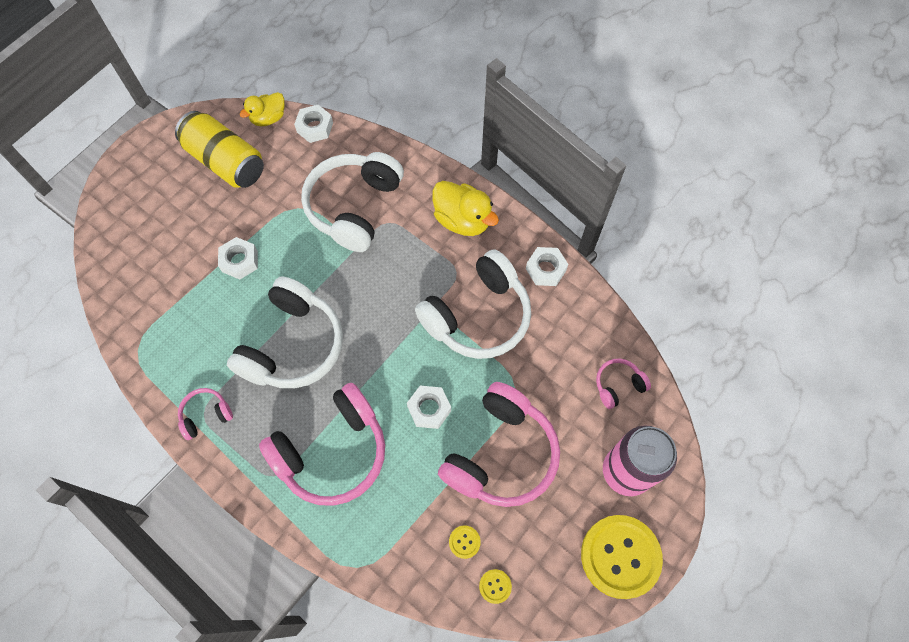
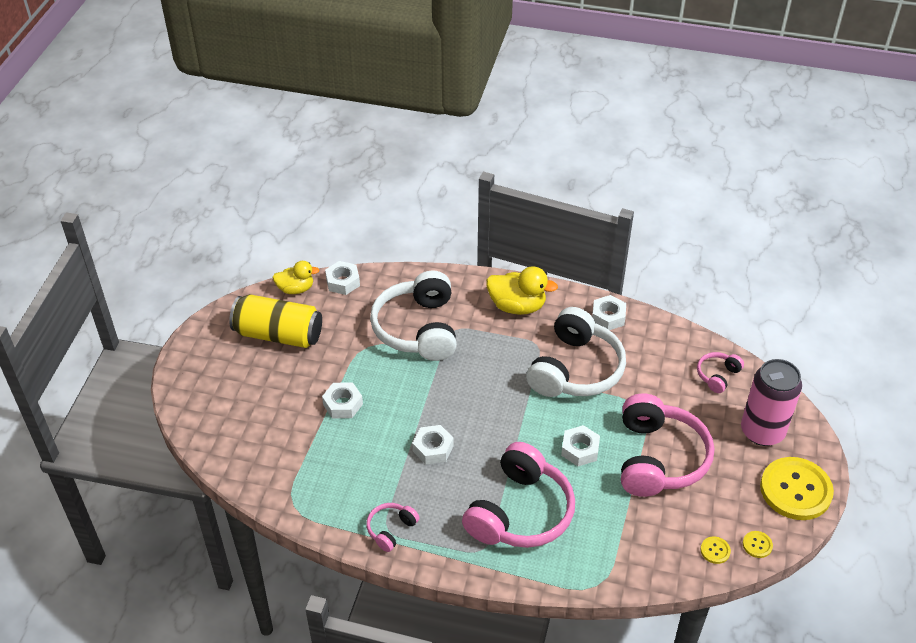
camera: 25 degrees left, 20 degrees down
white headphones [227,276,343,389] -> white nut [413,425,453,464]
yellow duck [240,92,285,126] -> yellow duck turned 120 degrees counterclockwise [272,261,319,294]
yellow button [449,526,481,559] -> yellow button moved to [743,531,773,558]

